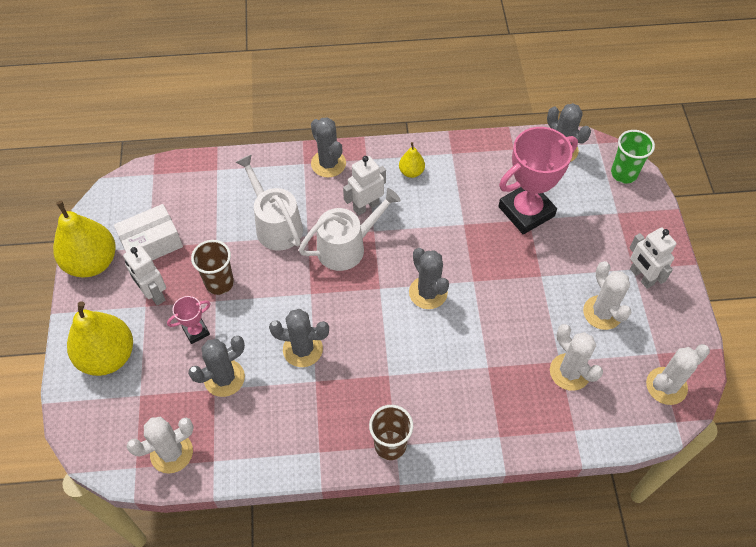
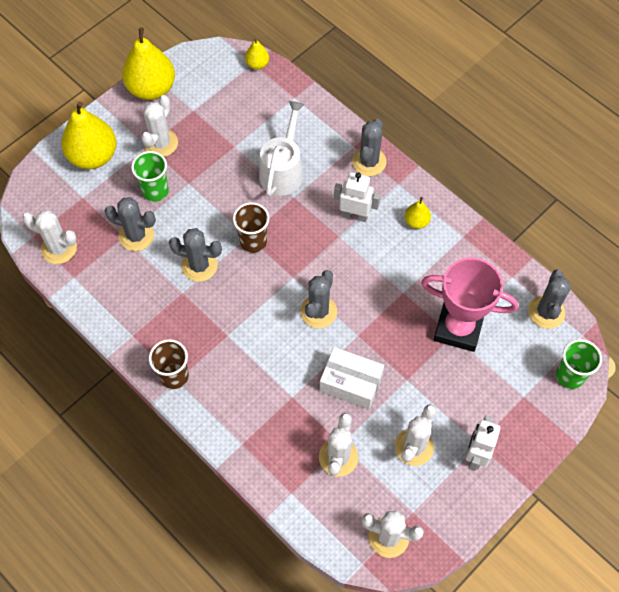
camera: 50 degrees right, 5 degrees up
white box [114,204,183,260] -> white box moved to [320,347,384,409]
white robot [123,245,166,306] -> white cactus [141,95,178,157]
pink trophy [167,296,211,344] -> green cup [131,151,169,202]
brown cup [191,240,234,295] -> brown cup moved to [233,202,269,253]
grey cactus [269,309,329,367] -> grey cactus turned 45 degrees counterclockwise [169,228,222,282]
white watering can [299,188,401,271] -> none
none -> yellow pear [245,38,269,70]

